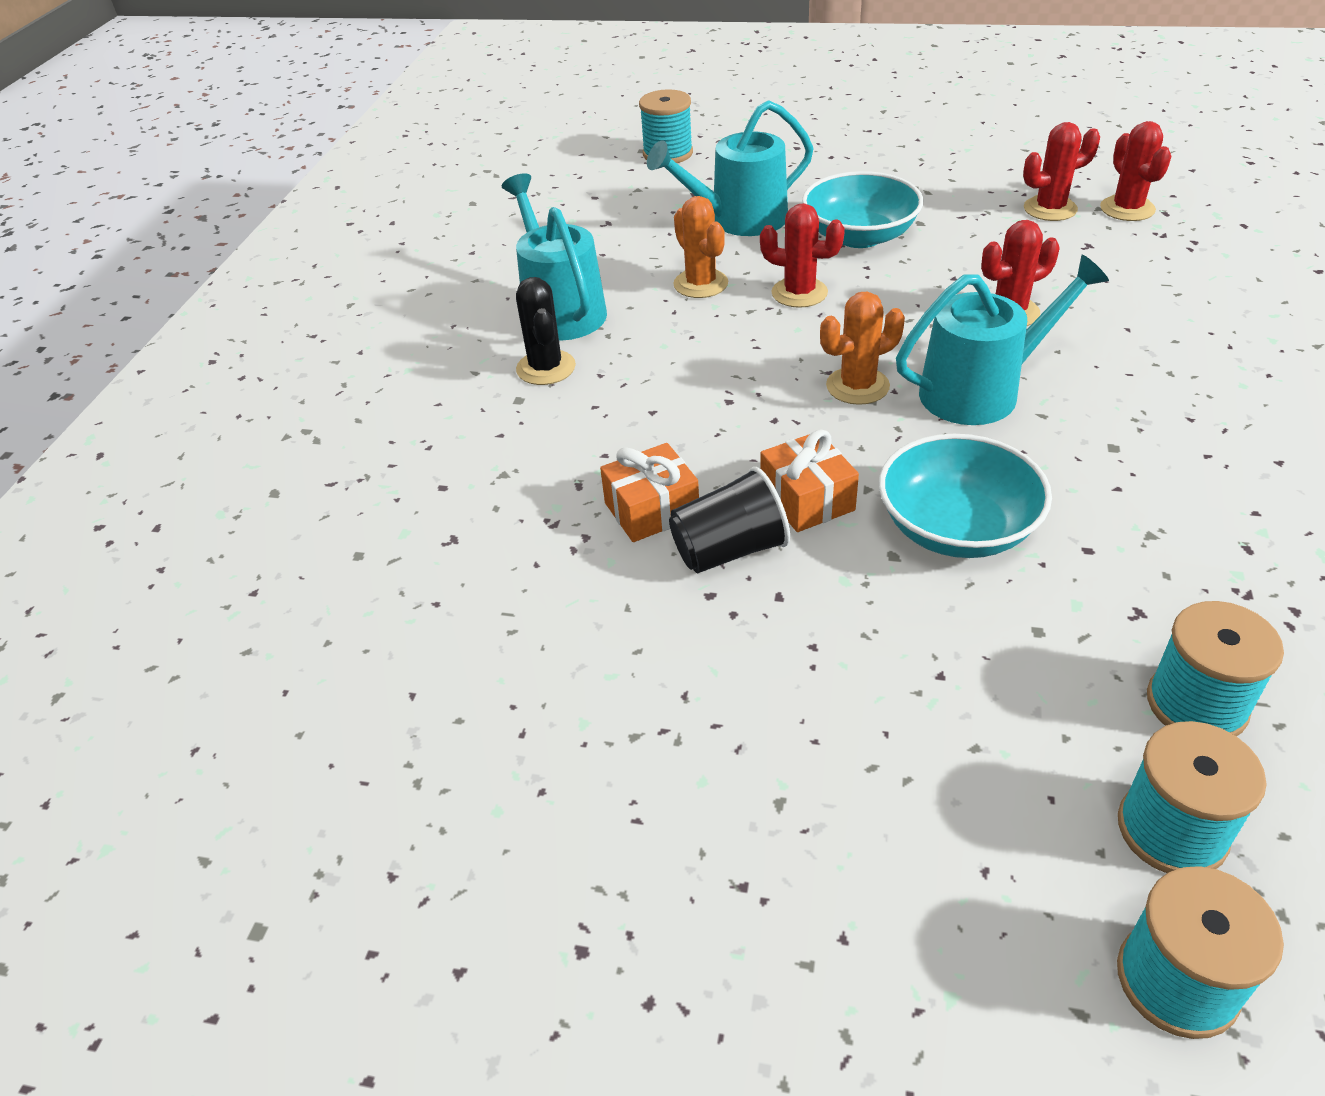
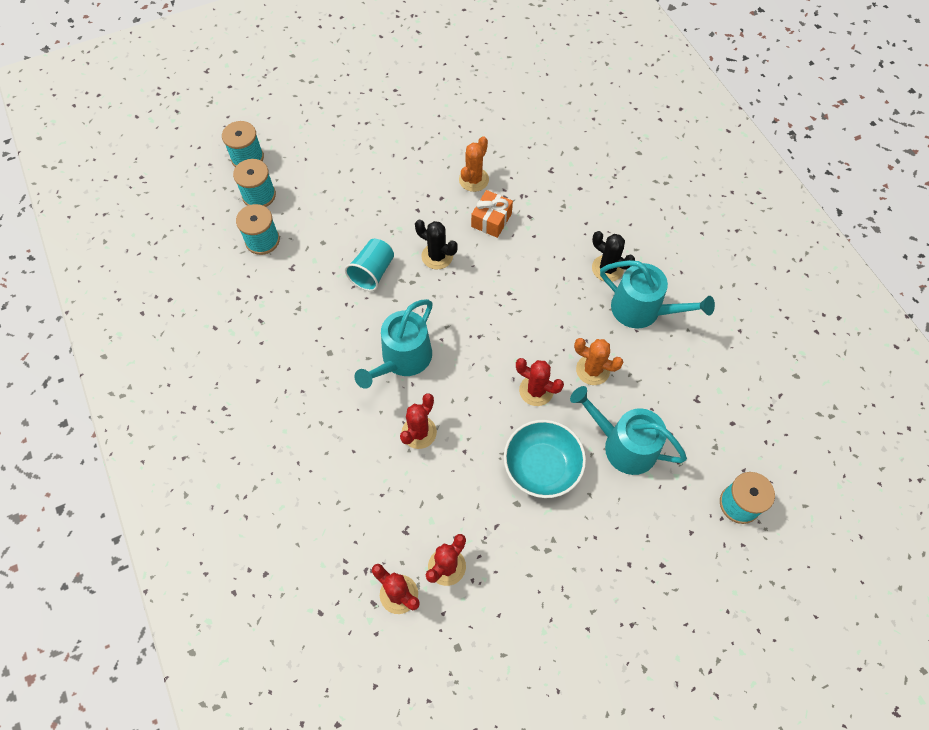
camera: 140 degrees right, 20 degrees up
turquoise watering can [647,100,814,236] -> turquoise watering can turned 90 degrees counterclockwise [570,386,687,475]
black cup [669,467,790,573] -> none
red cactus [760,203,845,308] -> red cactus turned 45 degrees clockwise [516,358,564,406]
orange gift [760,429,859,532] -> black cactus [415,220,458,269]
orange cactus [820,291,905,405] -> orange cactus moved to [459,136,489,192]
turquoise bowl [879,434,1052,558] -> turquoise cup [345,239,394,291]

